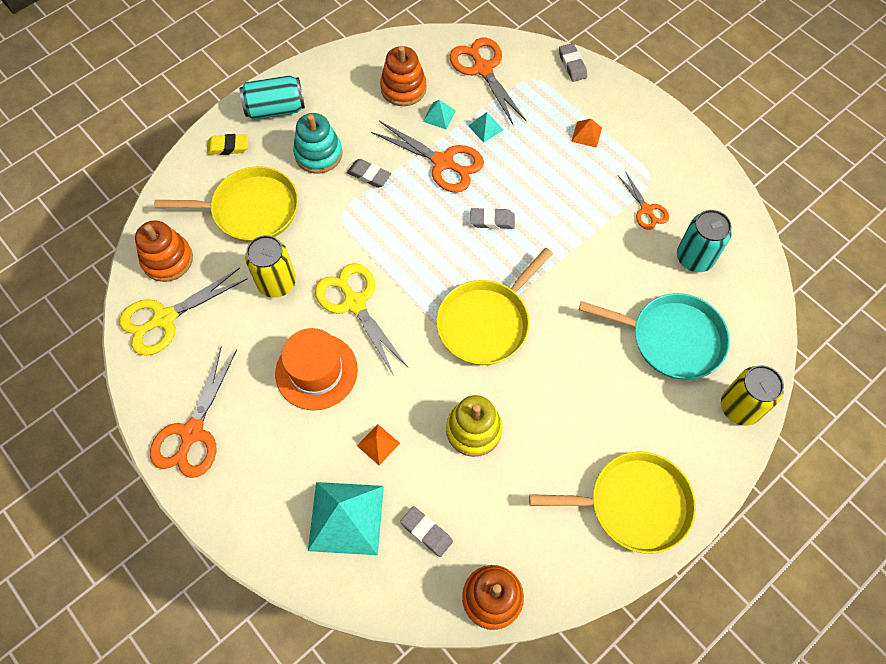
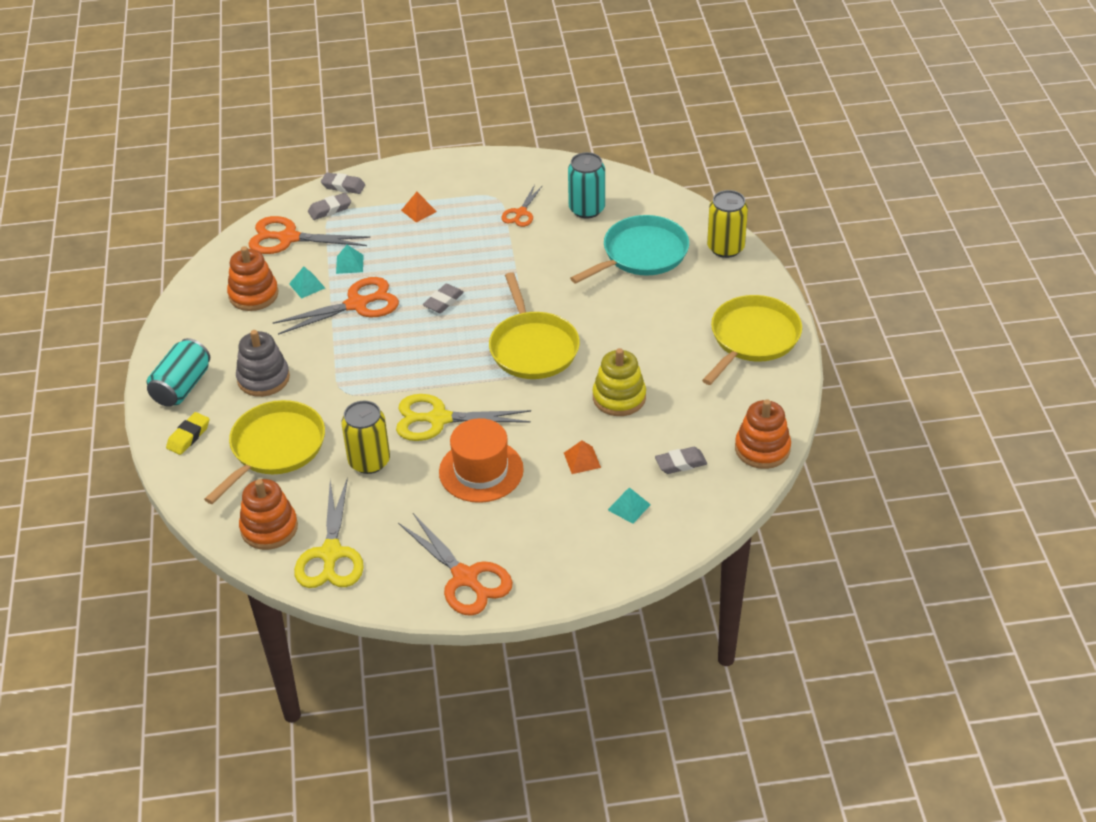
camera: 55 degrees left, 20 degrees down
turquoise stacking toy [293,113,342,174] -> grey stacking toy [236,330,290,397]
turquoise pyramid [308,482,384,555] -> turquoise pyramid [608,487,651,524], size x0.46
grey eraser [347,159,391,188] -> grey eraser moved to [308,193,351,220]
orange scissors [618,171,669,230] -> orange scissors turned 105 degrees clockwise [501,185,543,227]

